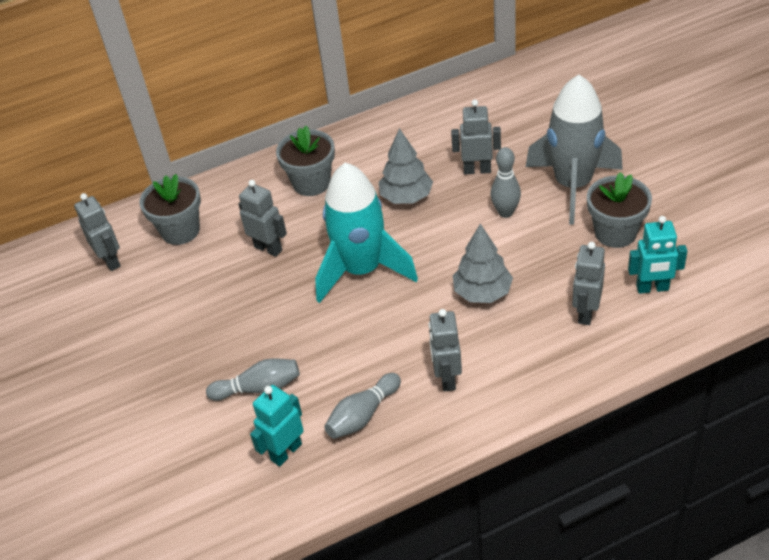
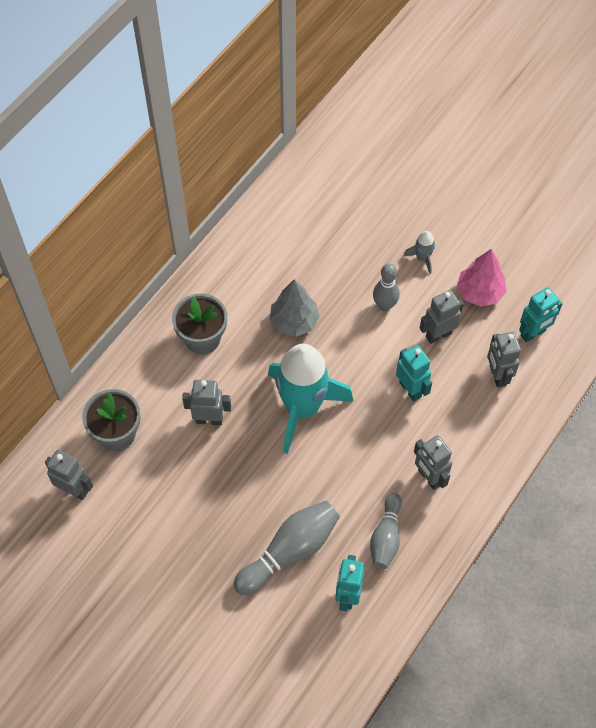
camera: 35 degrees left, 15 degrees up
grey bowling pin [206,358,300,401] -> grey bowling pin [234,501,340,595], size x1.52
grey robot [451,100,501,174] -> grey robot moved to [420,290,464,344]
grey tree [453,224,513,303] -> turquoise robot [396,345,432,402]
grey rocket [526,75,623,225] -> grey rocket [403,231,435,274], size x0.40
grey flower pot [587,172,652,248] -> pink tree [457,249,507,307]

